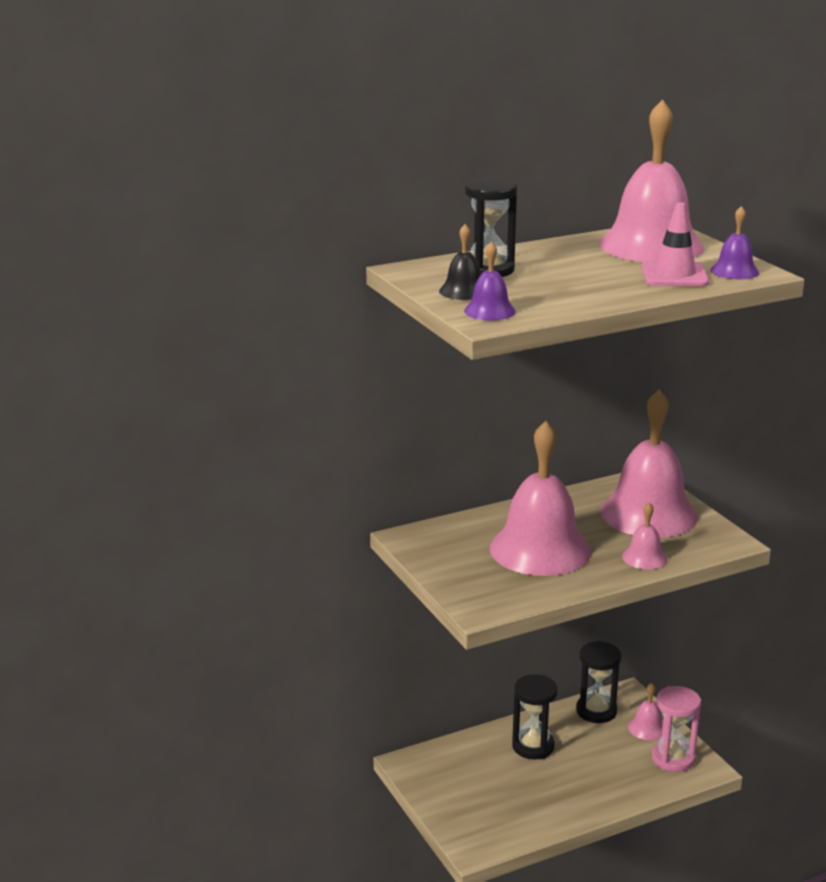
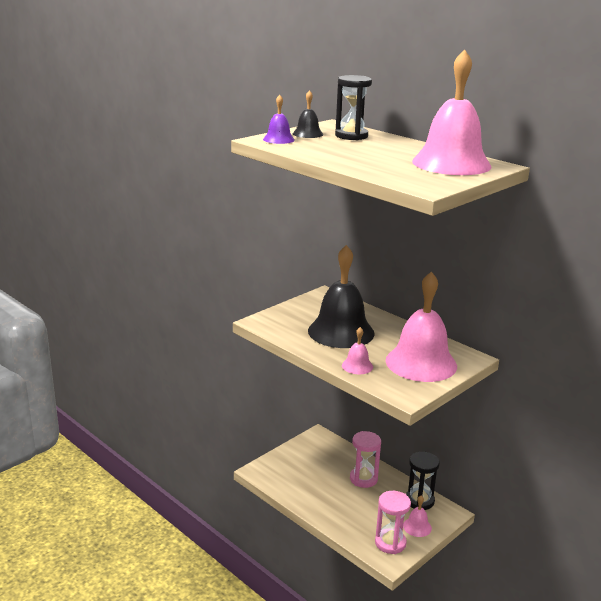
camera: 70 degrees right, 0 degrees up
pink bell [490,421,591,576] -> black bell [308,245,375,348]
black hourglass [512,674,558,759] -> pink hourglass [350,431,381,488]
pink traffic cone [641,202,709,286] -> none
purple bell [710,206,759,279] -> none

